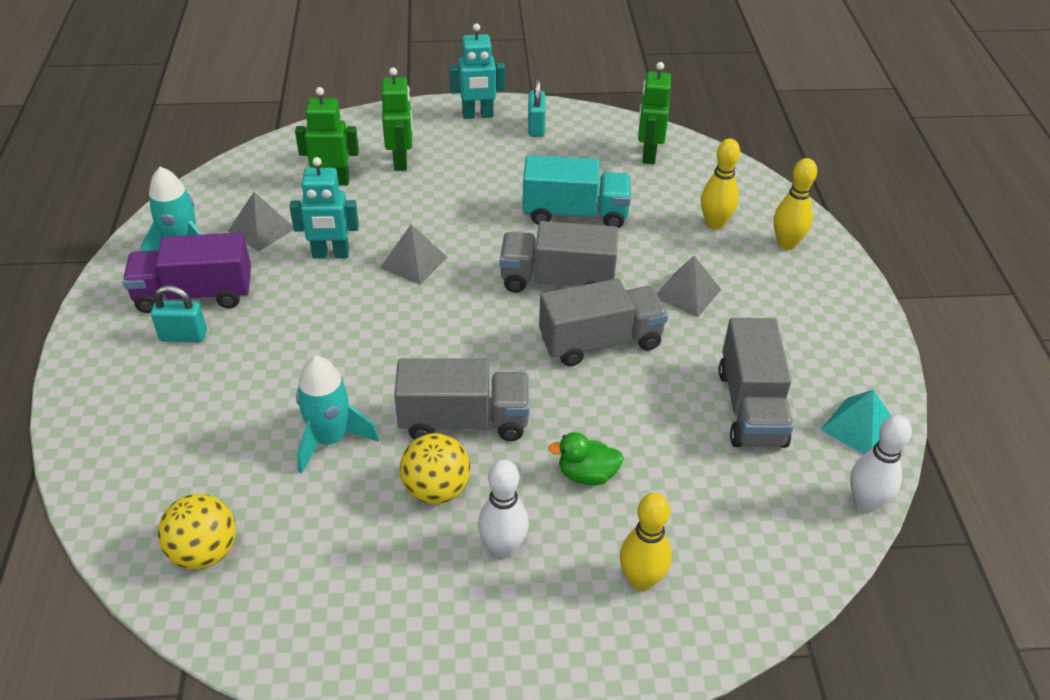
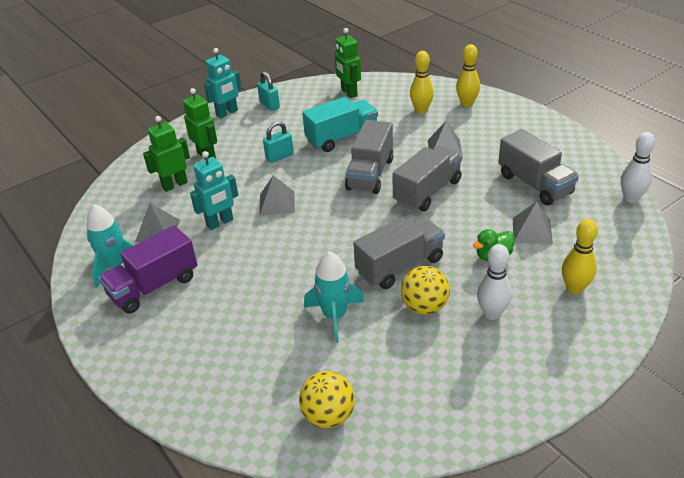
camera: 30 degrees left, 5 degrees down
turquoise padlock [151,285,207,342] -> turquoise padlock moved to [263,121,294,163]
grey truck [500,221,618,293] -> grey truck turned 45 degrees counterclockwise [345,120,394,194]
turquoise pyramid [820,390,891,454] -> none
none -> grey pyramid [513,201,553,244]

